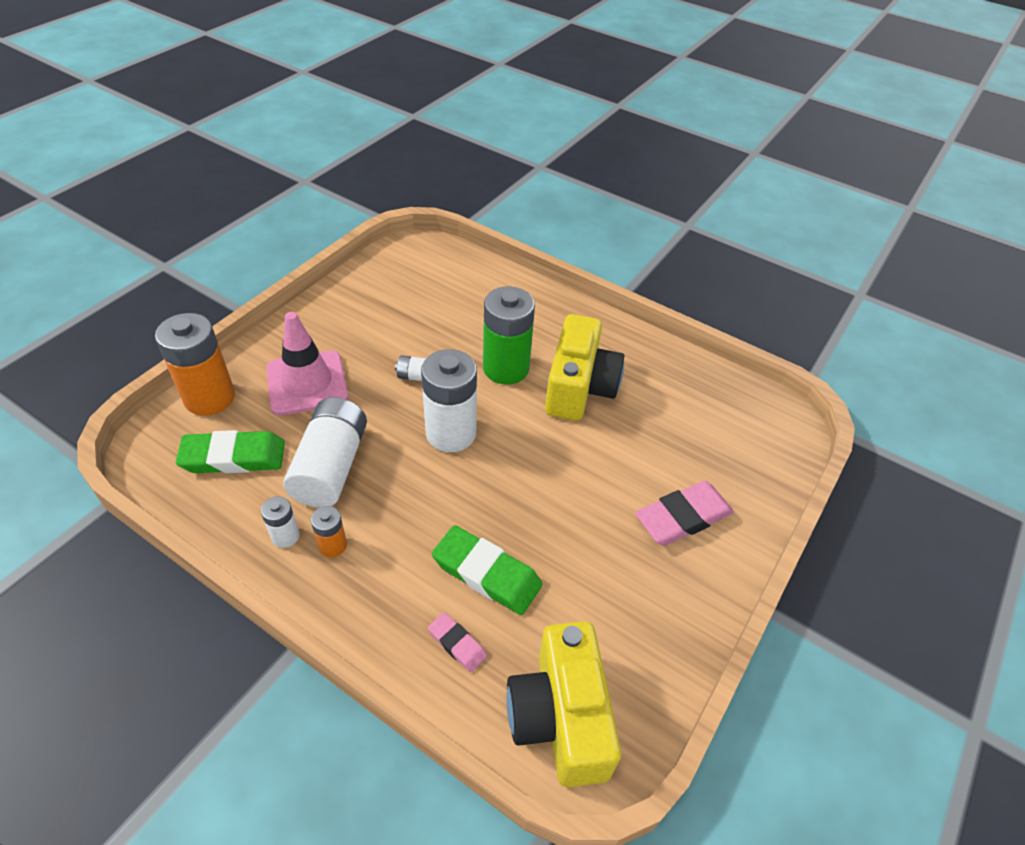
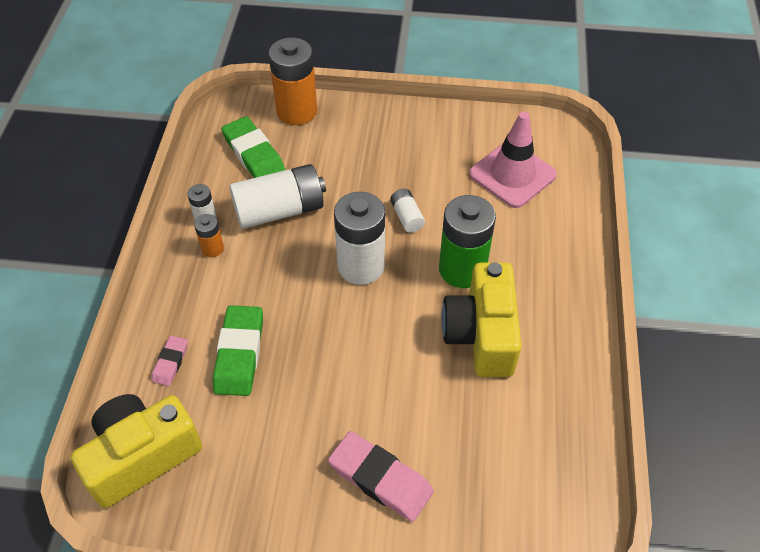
camera: 65 degrees right, 5 degrees up
pink traffic cone [266,312,348,416] -> pink traffic cone moved to [469,112,557,208]
yellow camera [545,314,624,421] -> yellow camera turned 105 degrees clockwise [441,262,522,377]

